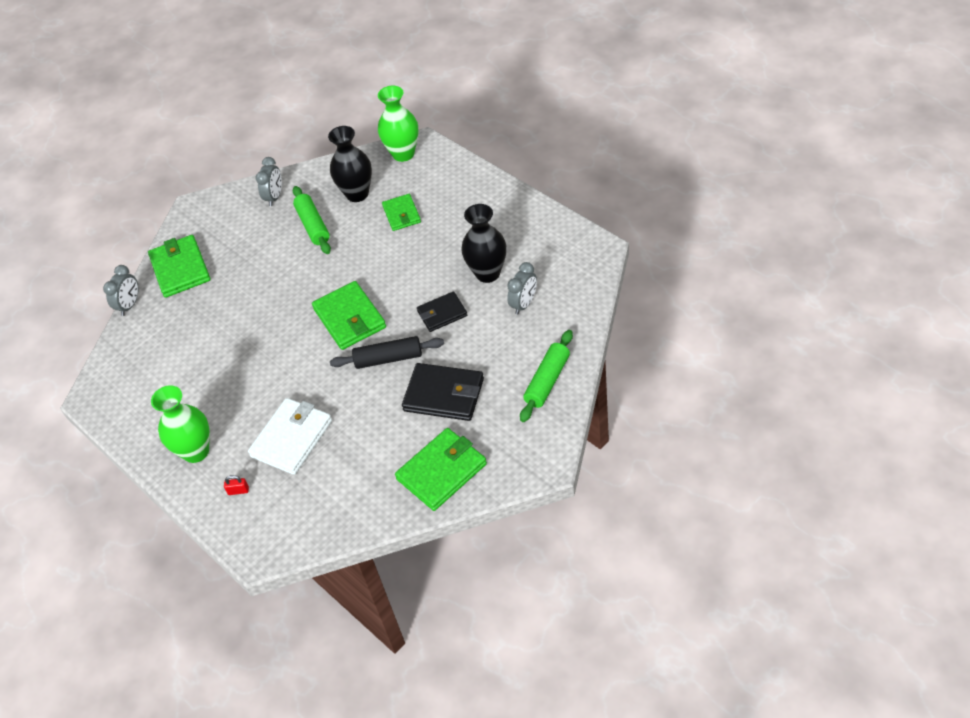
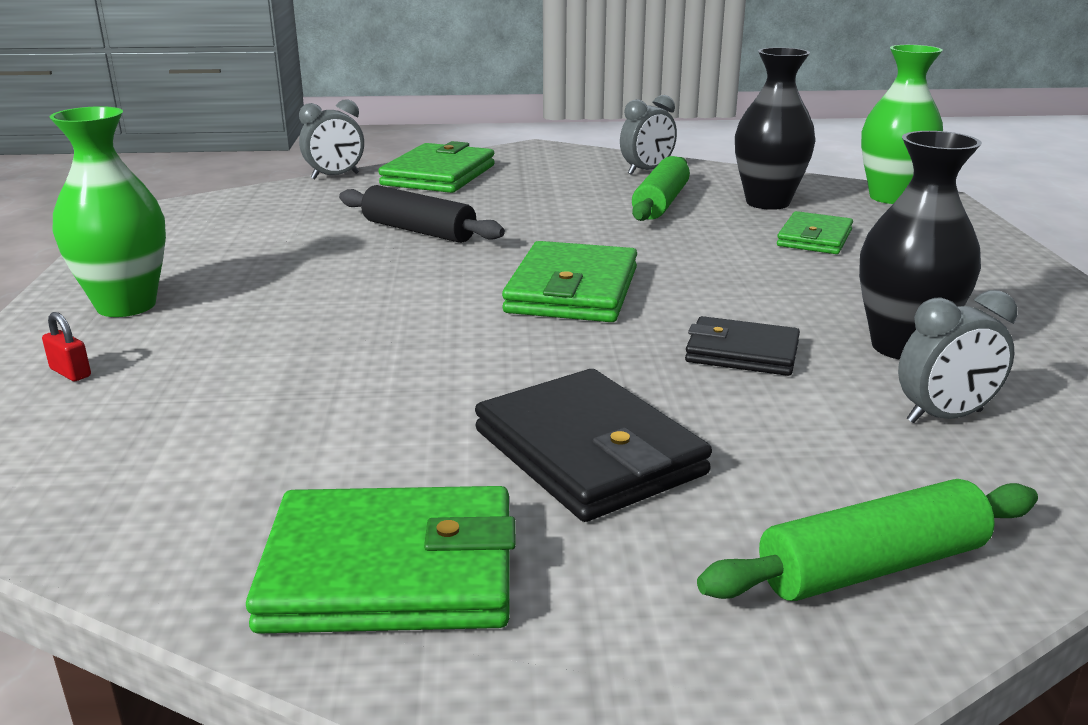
camera: 35 degrees right, 25 degrees down
white wallet [248,398,332,475] -> none
black rolling pin [330,336,444,369] -> black rolling pin moved to [339,185,505,243]

